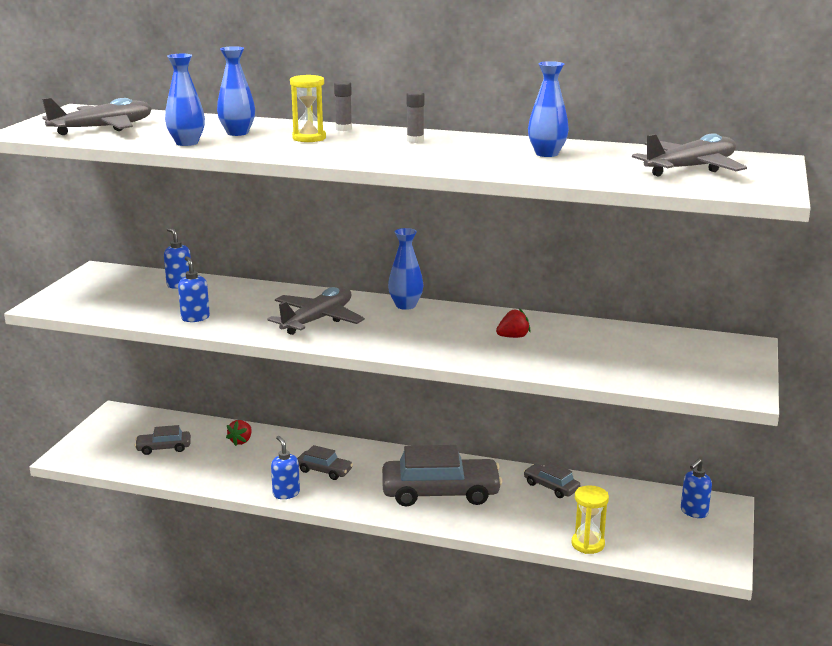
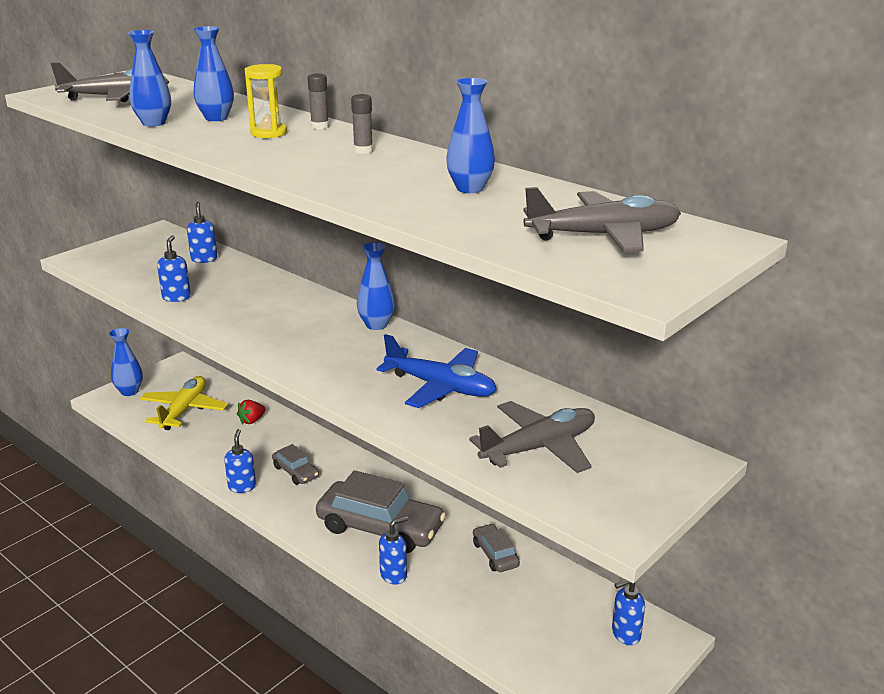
camera: 25 degrees right, 5 degrees up
grey car [135,425,191,455] -> yellow plane [140,376,228,430]
grey plane [268,287,365,335] -> grey plane moved to [469,401,595,473]
red strawberry [496,308,531,338] -> blue plane [377,334,497,408]
yellow hourglass [571,485,609,554] -> none
none -> blue vase [109,328,143,396]
none -> blue soap dispenser [379,516,408,585]

